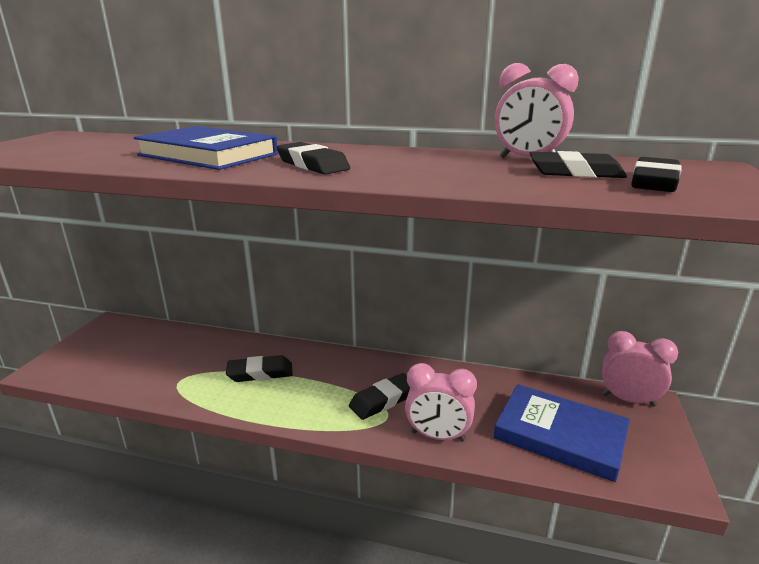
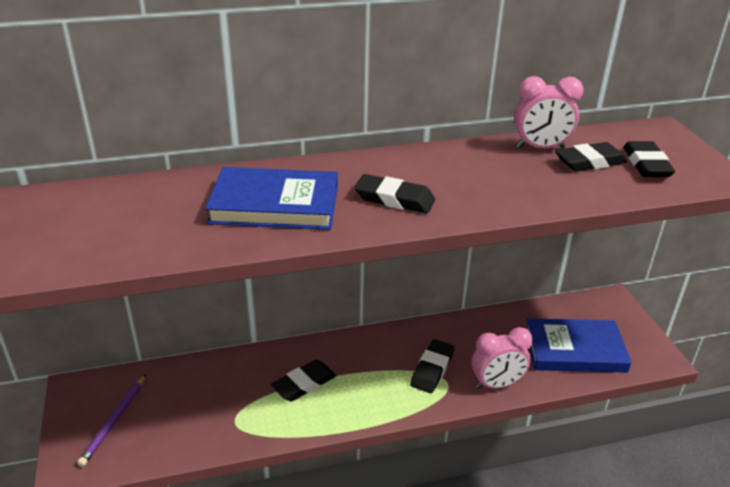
camera: 30 degrees left, 10 degrees up
pink clock [602,331,678,407] -> none
none -> purple pencil [77,374,146,467]

